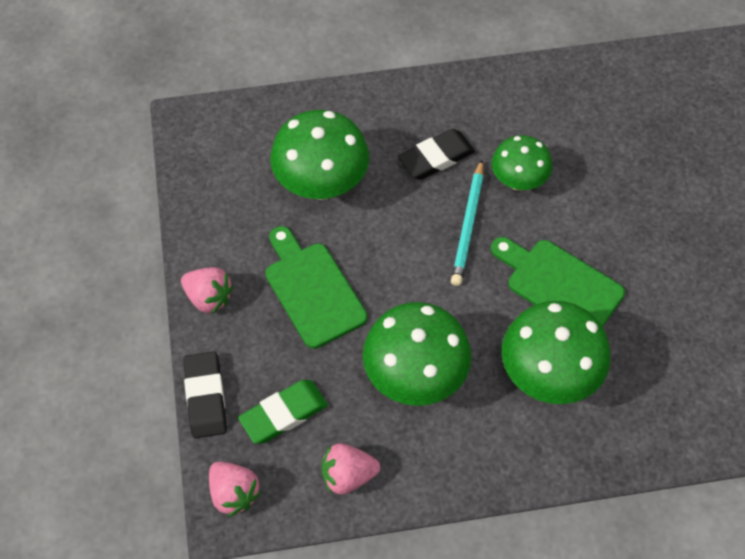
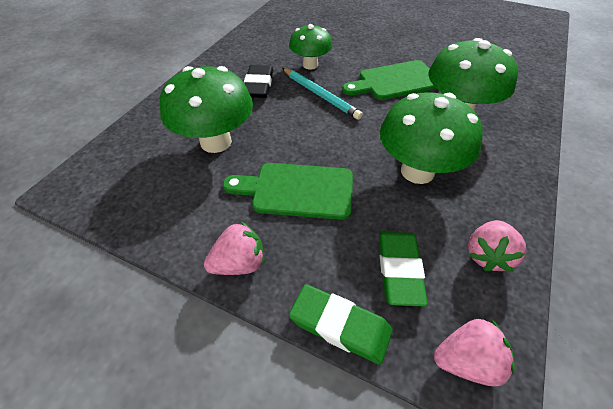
camera: 55 degrees left, 10 degrees down
black eraser [183,351,227,438] -> green eraser [289,284,393,365]

